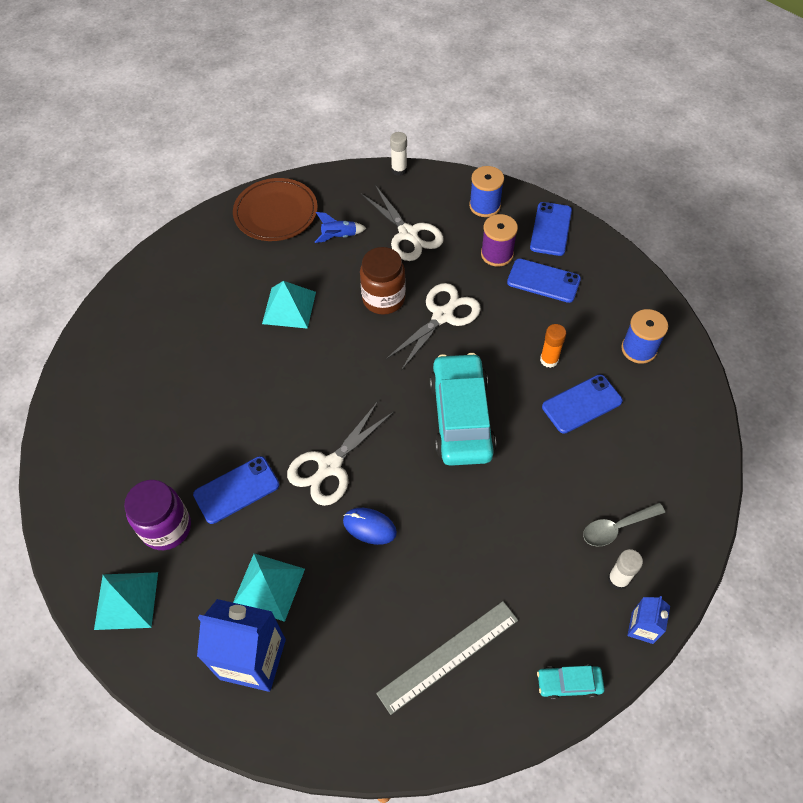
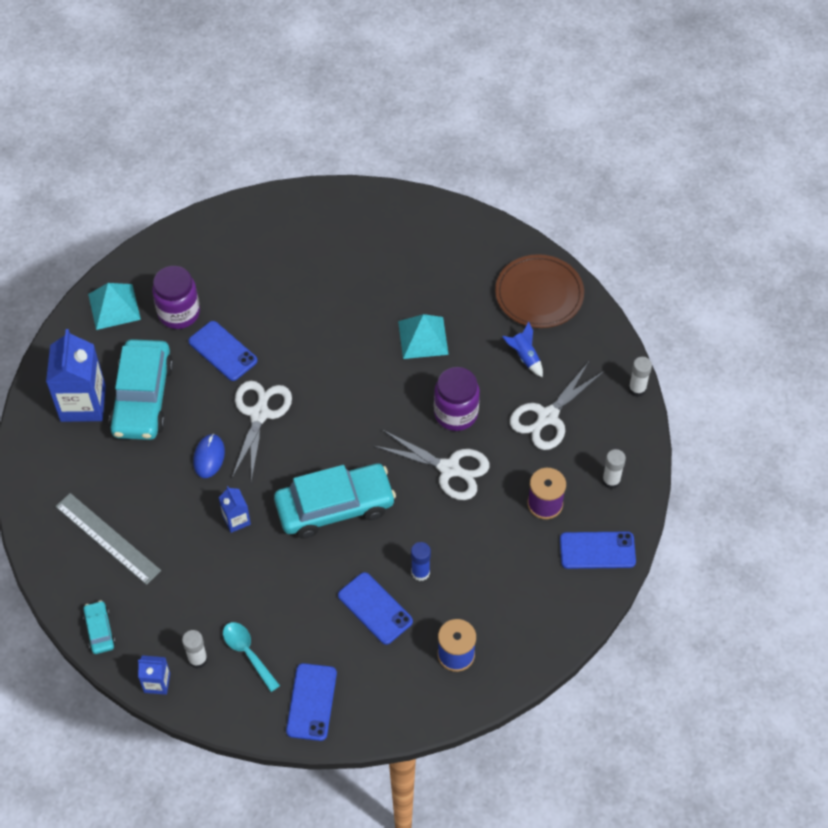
camera: 75 degrees right, 0 degrees up
turquoise pyramid [233,554,305,622] -> turquoise car [109,339,173,440]
white scissors [287,401,394,506] -> white scissors turned 75 degrees clockwise [232,381,292,482]
brown jar [360,247,406,315] -> purple jar [434,367,480,431]
blue spool [469,166,504,217] -> white glue stick [602,449,626,489]
blue phone [507,258,581,303] -> blue phone moved to [286,663,337,741]
orange glue stick [540,324,566,368] -> blue glue stick [411,542,431,581]
grey spoon [583,503,665,546] -> turquoise spoon [223,622,280,692]
none -> blue carton [219,486,251,533]

